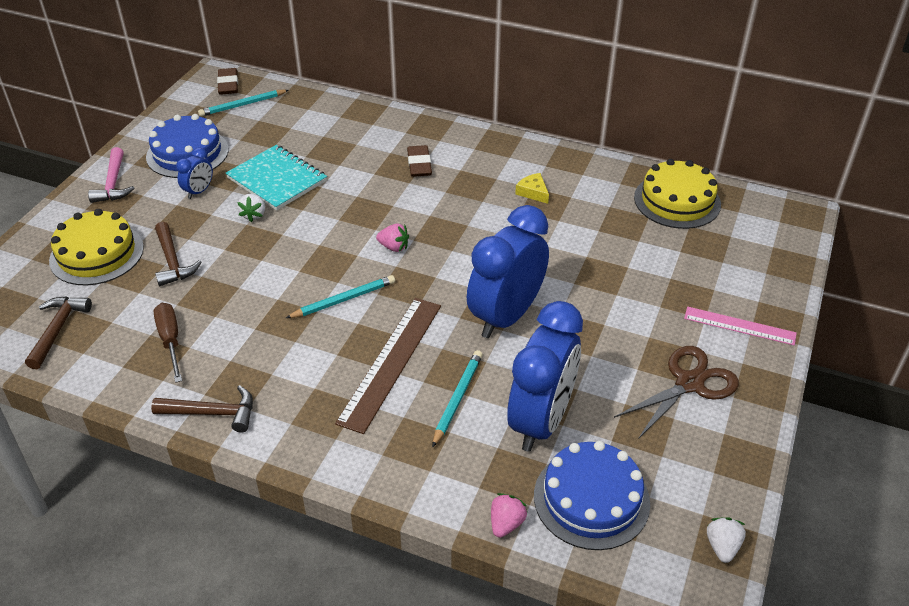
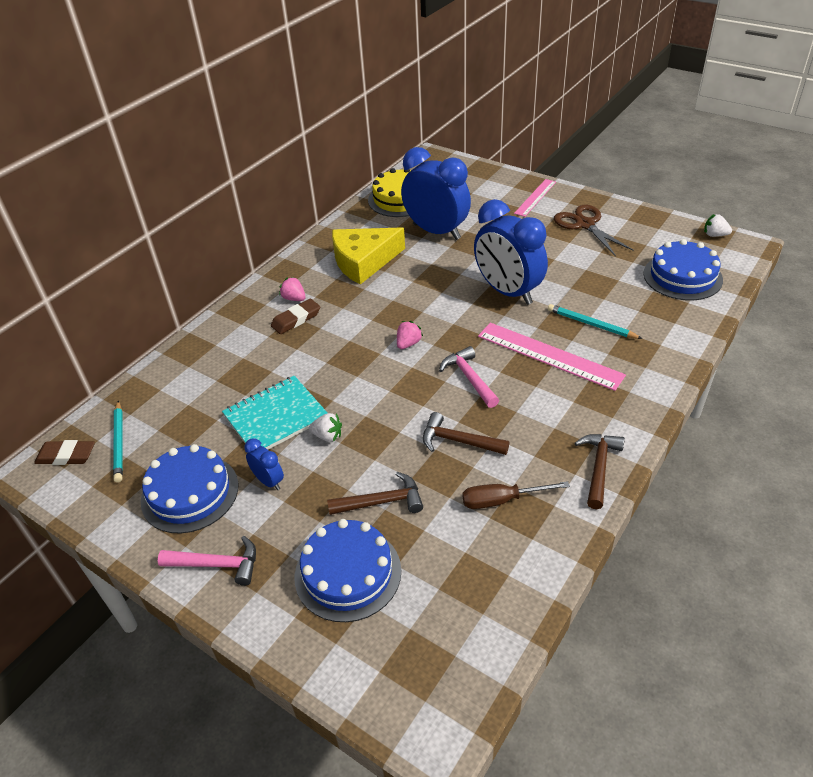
camera: 75 degrees left, 0 degrees up
brown hammer [25,296,92,369] -> brown hammer moved to [423,412,509,455]
yellow cake [49,209,144,286] -> blue cake [294,519,401,622]
turquoise pencil [286,275,395,318] -> pink hammer [439,346,499,408]
brown ruler [335,298,441,434] -> pink ruler [478,323,626,391]
brown eraser [407,145,432,177] -> brown eraser turned 45 degrees counterclockwise [271,299,320,334]
pink strawberry [491,493,528,538] -> pink strawberry moved to [279,277,306,301]
blue clock [507,301,583,452] -> blue clock moved to [401,147,471,240]
yellow cheese [515,173,549,204] -> yellow cheese [332,227,405,285], size x2.43

